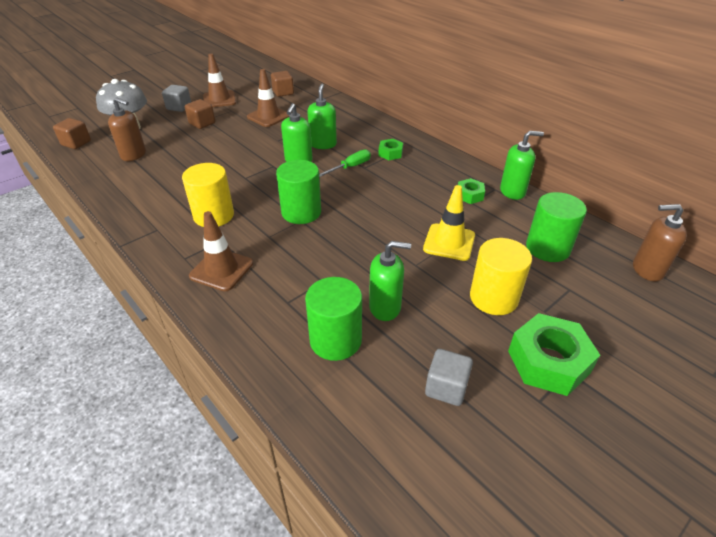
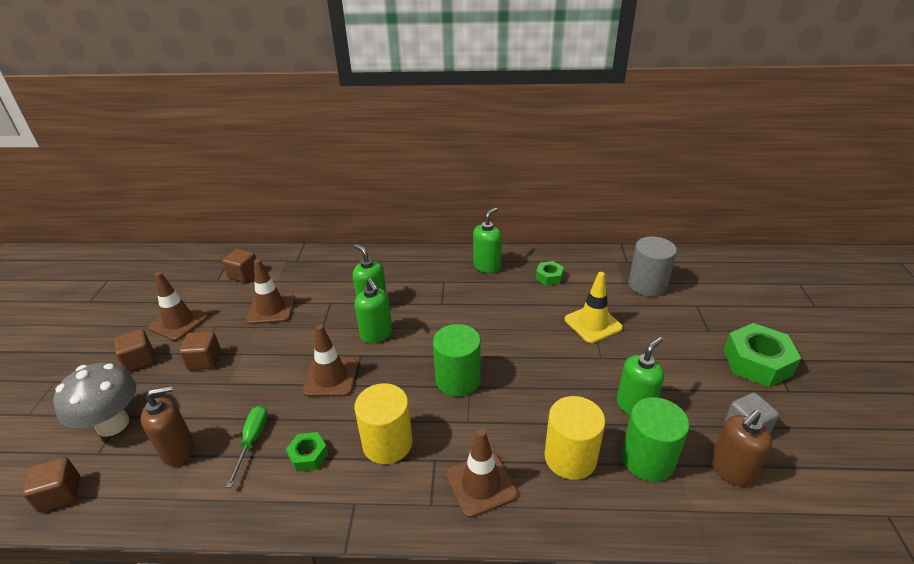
camera: 45 degrees left, 5 degrees down
grey cube [162,85,191,112] -> brown cube [114,329,155,372]
green screwdriver [319,149,371,177] -> green screwdriver moved to [226,406,268,487]
green nut [378,139,403,160] -> green nut moved to [286,432,328,472]
yellow cylinder [470,238,532,315] -> yellow cylinder moved to [544,396,605,480]
green soap dispenser [500,131,544,200] -> green soap dispenser moved to [473,208,502,273]
green cylinder [526,192,587,262] -> grey cylinder [628,236,677,297]
brown soap dispenser [633,204,687,281] -> brown soap dispenser moved to [711,410,772,486]
none -> brown traffic cone [303,325,358,397]

